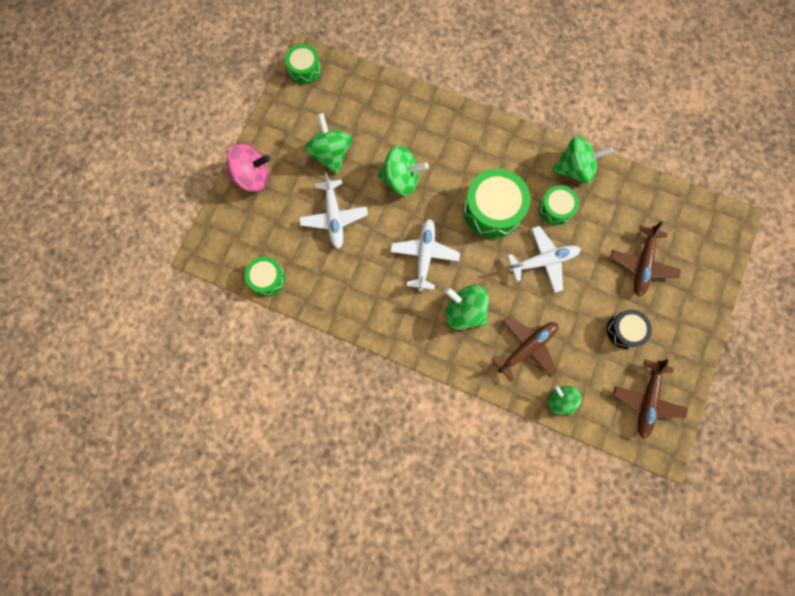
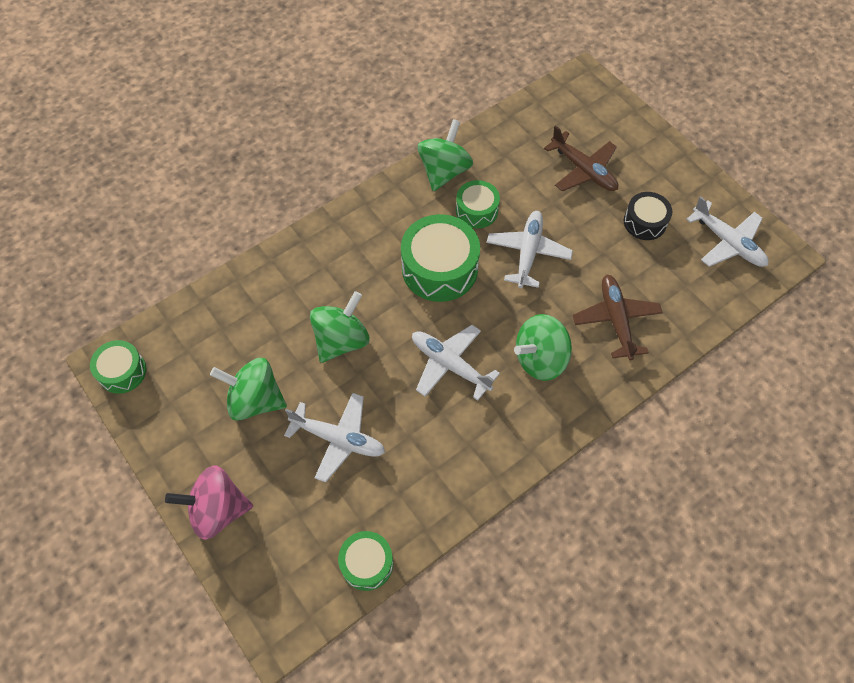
camera: 60 degrees left, 15 degrees down
pink spinning top [227,144,270,192] -> pink spinning top turned 120 degrees counterclockwise [165,465,253,540]
green spinning top [548,385,582,415] -> none
brown plane [613,359,688,439] -> white plane [686,196,769,267]

